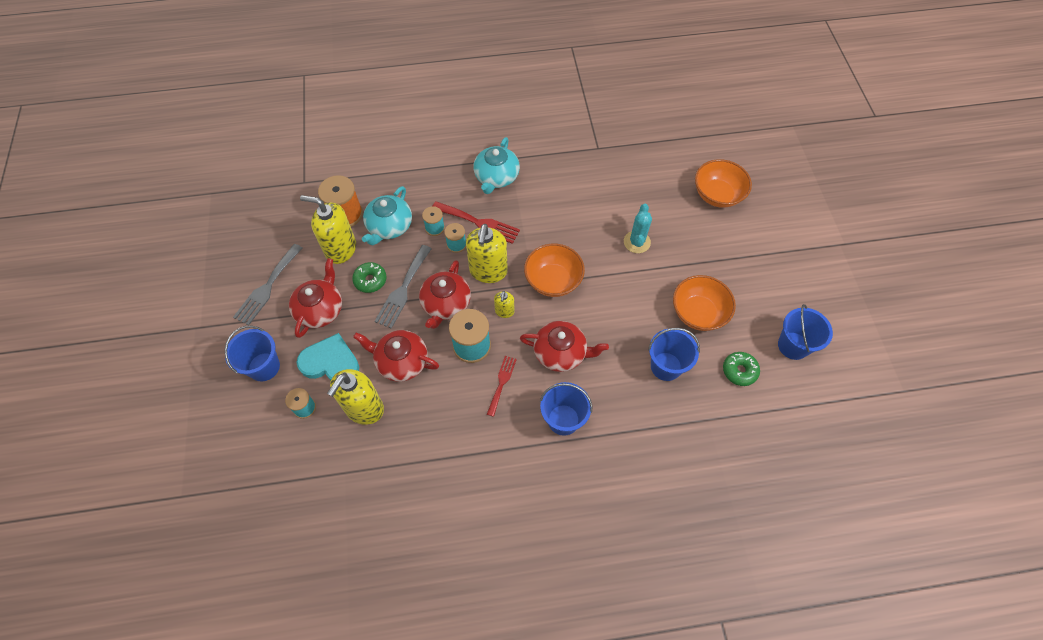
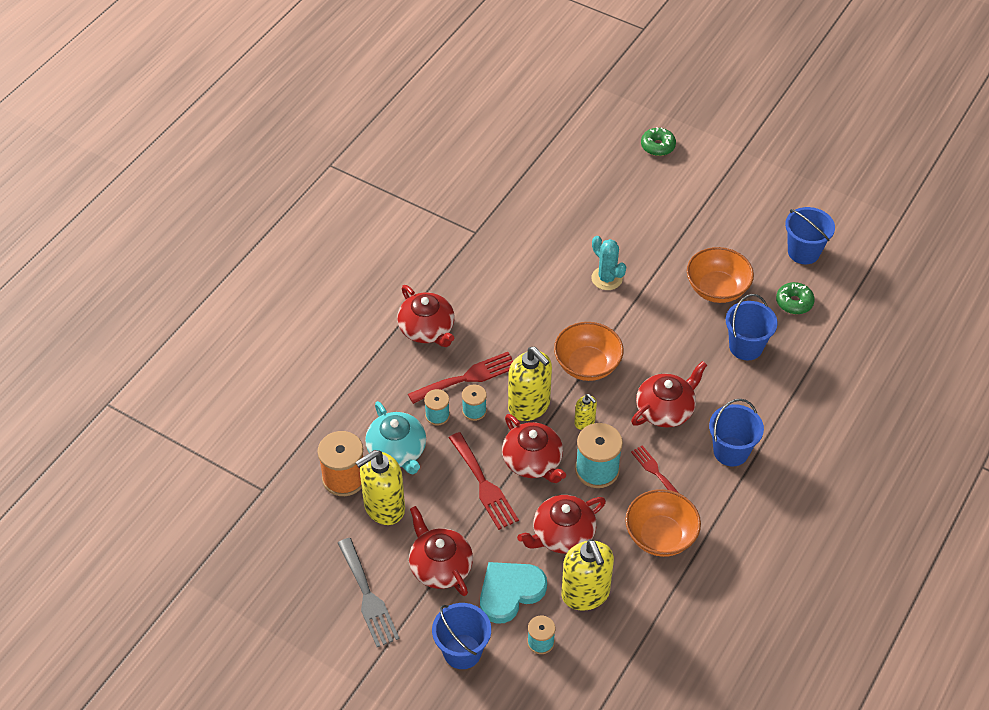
camera: 50 degrees left, 10 degrees down
green donut [352,262,387,293] -> green donut moved to [641,127,676,156]
grey fork [374,245,432,329] -> red fork [449,432,519,530]
turquoise teapot [473,137,520,194] -> red teapot [397,285,455,347]
orange bowl [695,159,752,208] -> orange bowl moved to [625,489,701,557]

